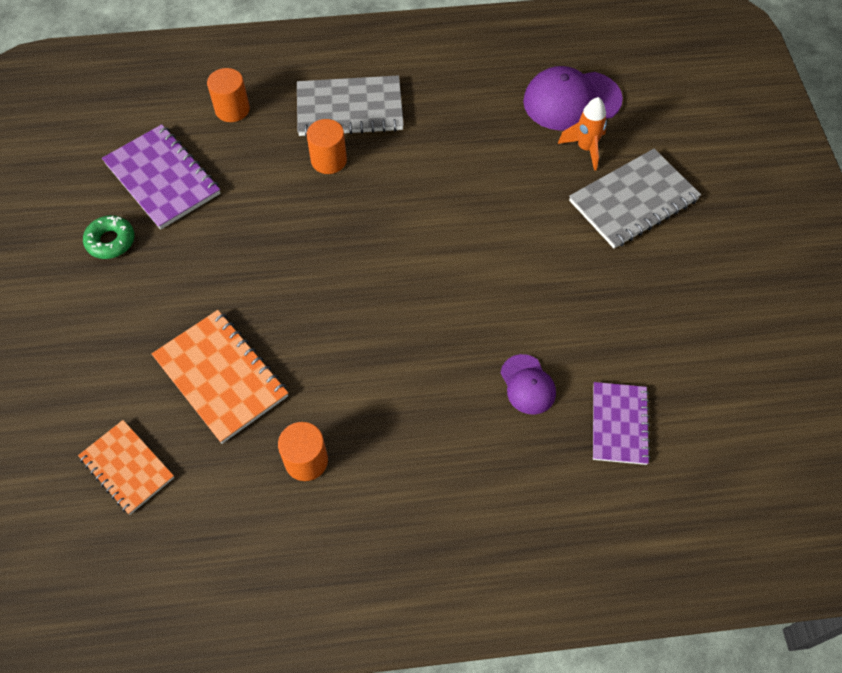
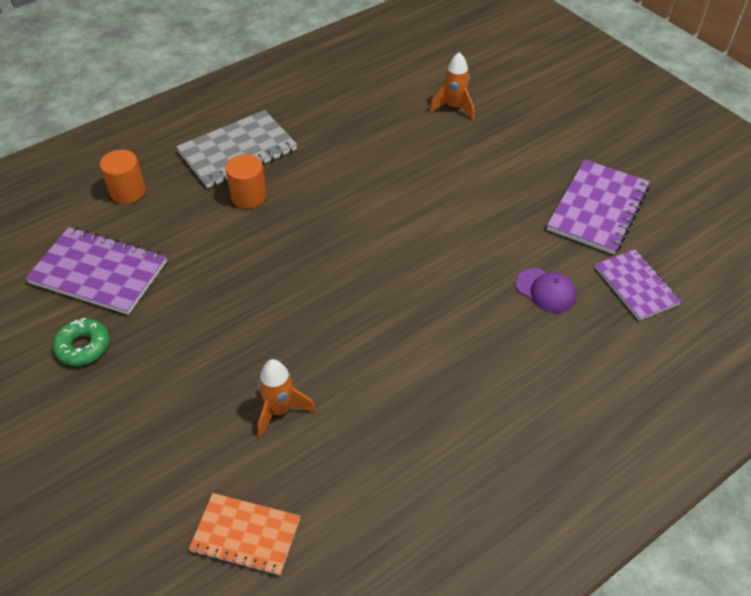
camera: 30 degrees left, 10 degrees down
orange notebook [152,310,288,444] -> orange rocket [258,359,316,438]
orange cylinder [278,422,328,481] -> none
purple cap [523,66,623,131] -> none
grey notebook [569,149,701,248] -> none
none -> purple notebook [547,159,650,254]

